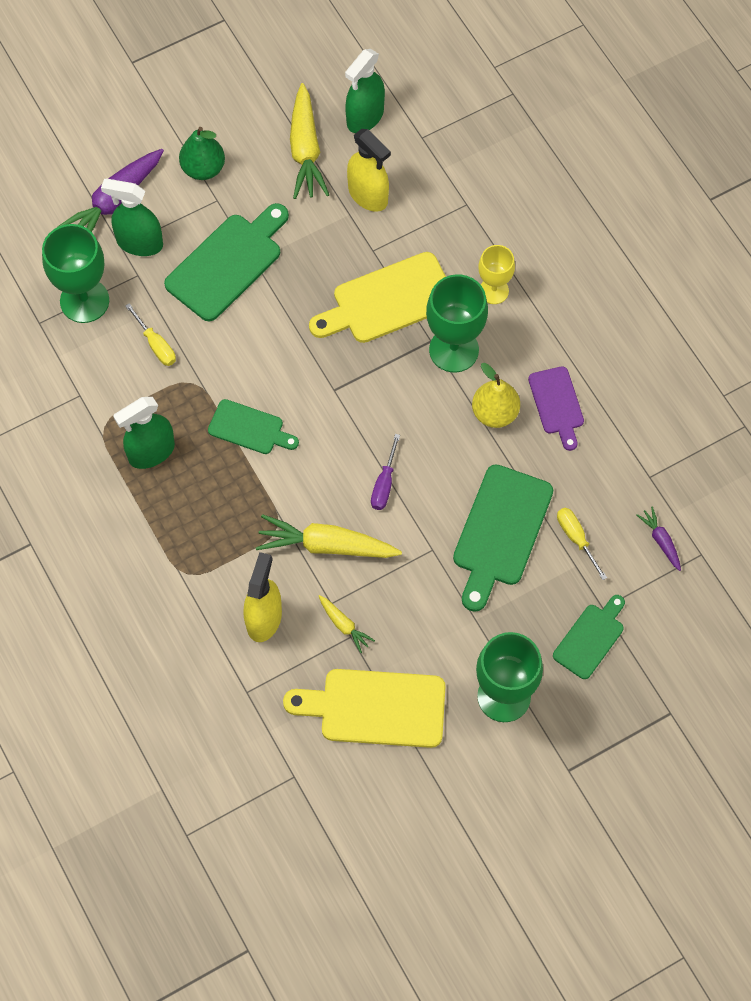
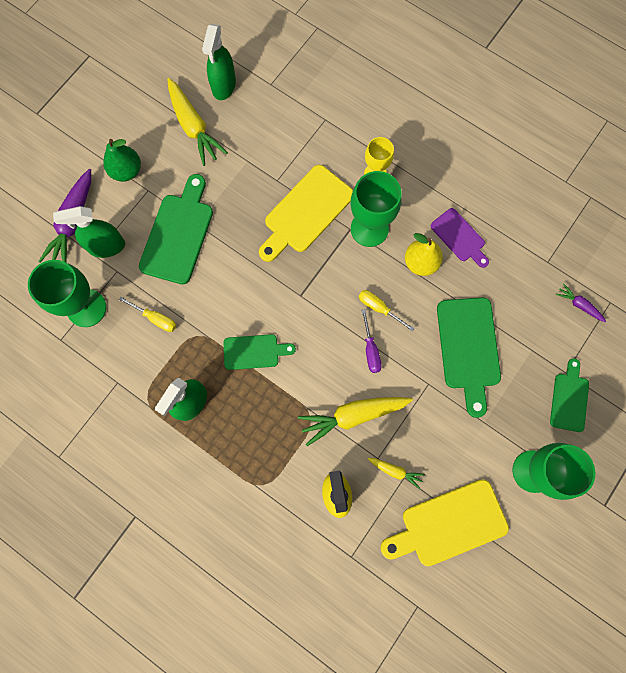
camera: 25 degrees left, 10 degrees up
yellow spray bottle [347,129,391,212] -> none
yellow screwdriver [557,508,607,580] -> yellow screwdriver moved to [359,290,415,331]

